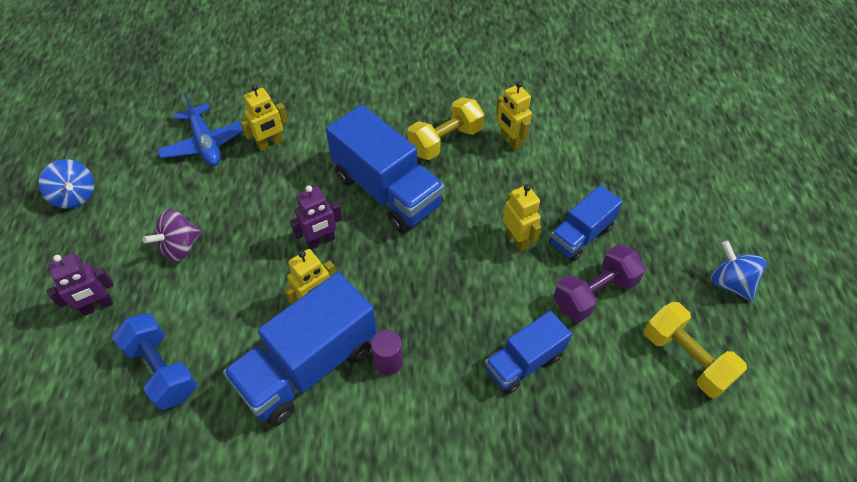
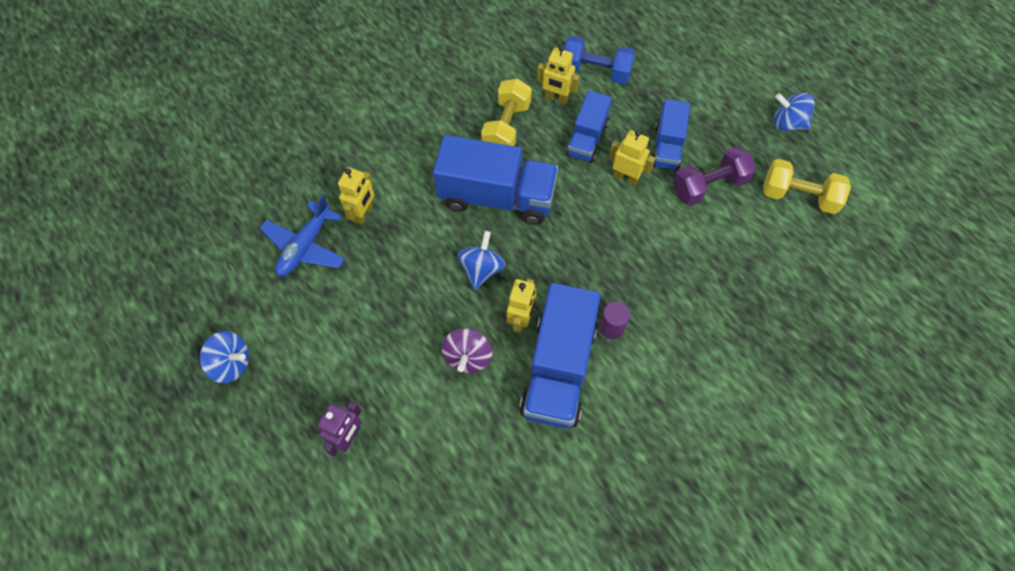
camera: 35 degrees left, 10 degrees up
blue dumbbell [112,313,197,410] -> blue dumbbell moved to [564,36,635,84]
purple spinning top [143,210,202,261] -> purple spinning top moved to [442,328,492,373]
blue plane [157,93,243,166] -> blue plane turned 90 degrees clockwise [260,195,345,277]
purple robot [290,185,342,250] -> blue spinning top [457,231,505,290]
blue truck [485,311,572,394] -> blue truck moved to [566,91,612,163]
purple dumbbell [553,244,646,322] -> purple dumbbell turned 45 degrees clockwise [673,146,756,206]

